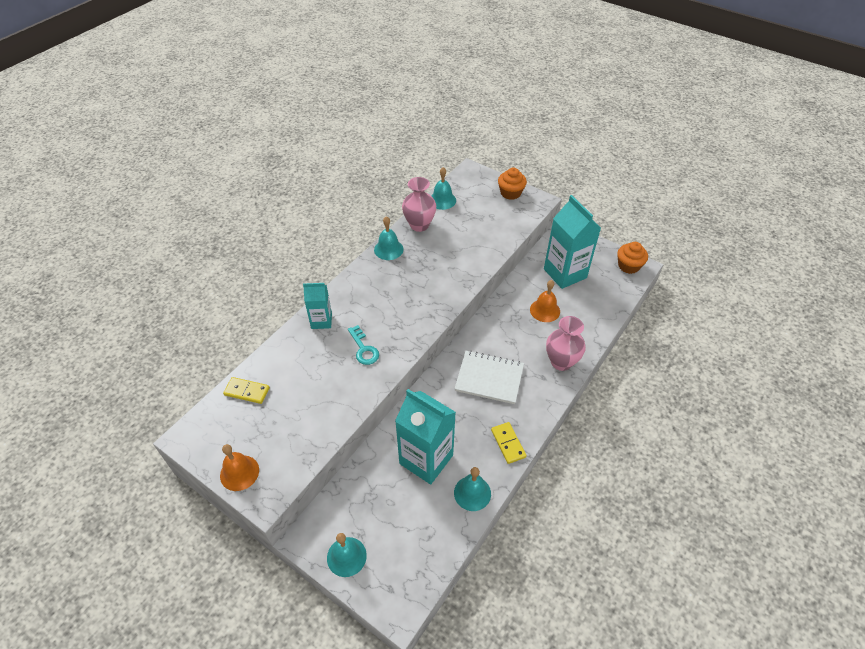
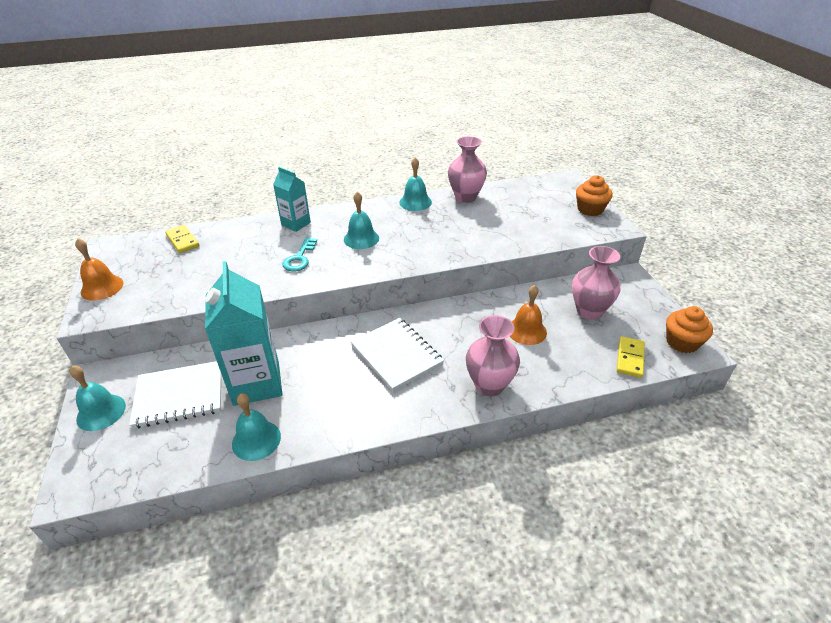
camera: 40 degrees right, 10 degrees down
turquoise bell [431,167,456,210] -> turquoise bell moved to [344,191,379,249]
yellow domino [491,422,526,464] -> yellow domino moved to [616,336,645,378]
turquoise carton [544,195,601,289] -> pink vase [572,246,621,320]
none -> white notebook [129,361,222,428]

